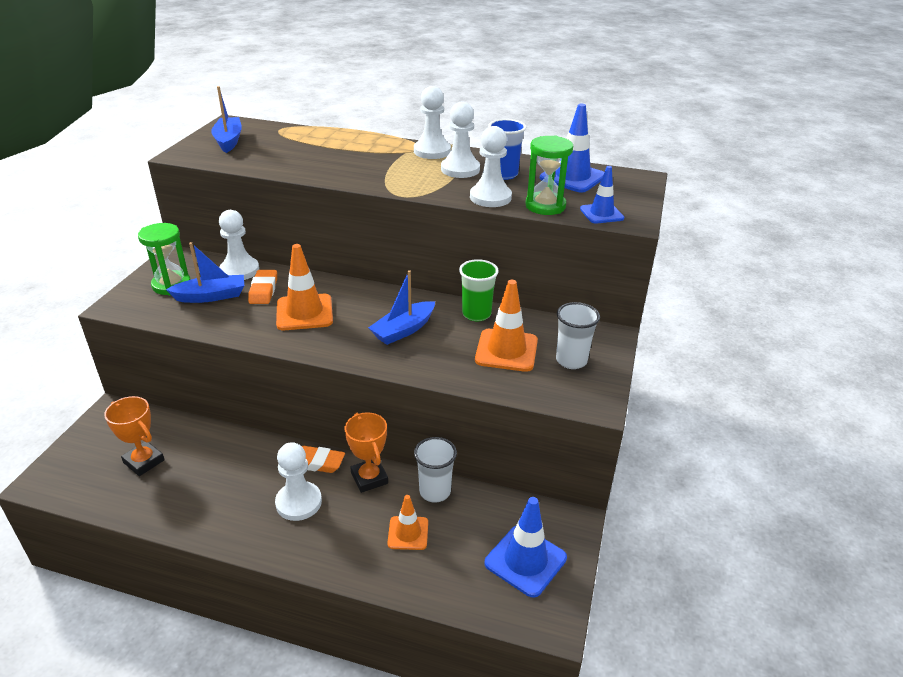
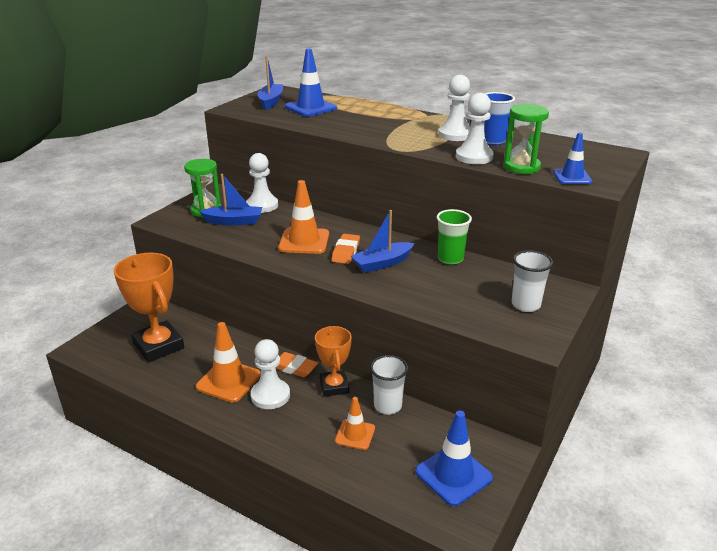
camera: 15 degrees right, 5 degrees down
orange trophy [104,396,165,476] -> orange trophy [114,253,184,363], size x1.62
orange eraser [248,270,277,304] -> orange eraser moved to [332,234,360,264]
white pawn [414,86,451,159] -> none
orange traffic cone [475,280,538,372] -> orange traffic cone moved to [196,322,261,403]
blue traffic cone [540,104,604,193] -> blue traffic cone moved to [285,48,337,117]

